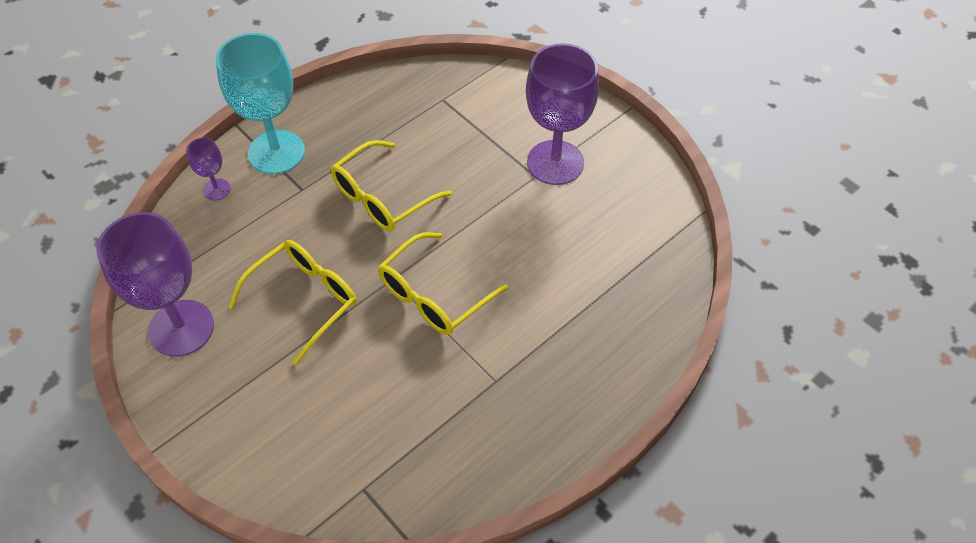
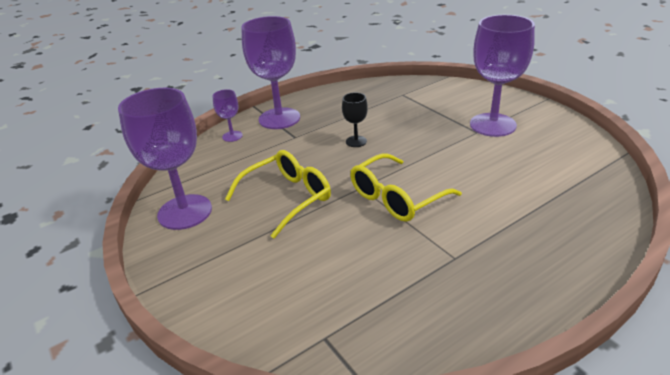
camera: 10 degrees right, 20 degrees down
turquoise goblet [216,33,305,174] -> purple goblet [241,16,300,129]
yellow glasses [331,140,452,231] -> black goblet [342,93,368,147]

